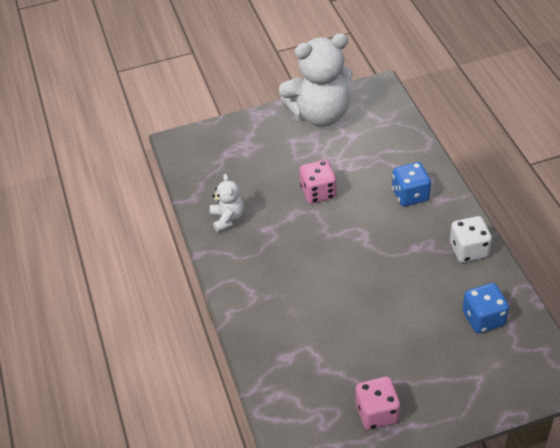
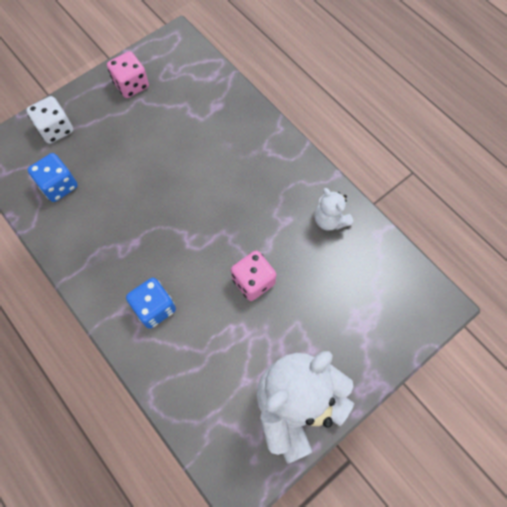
camera: 155 degrees right, 20 degrees up
white dice [450,216,492,263] -> white dice moved to [26,96,73,144]

